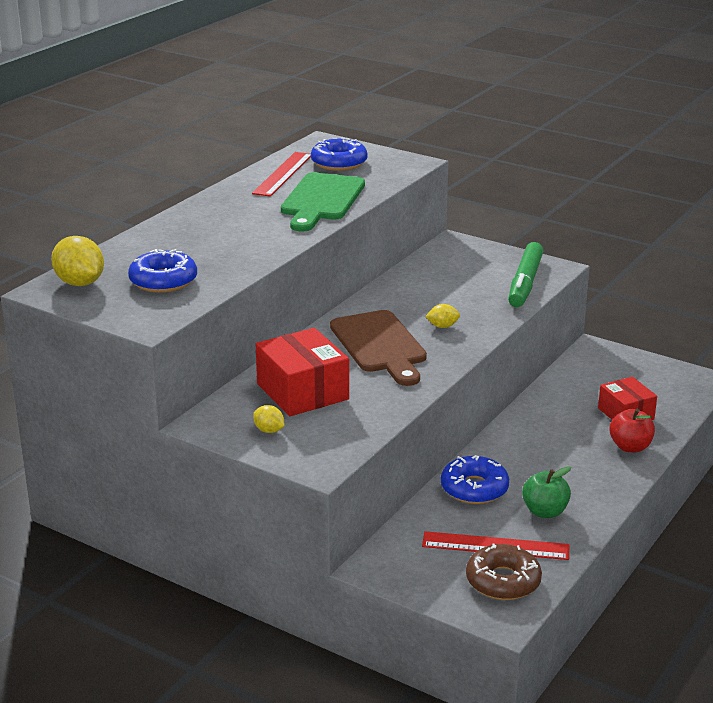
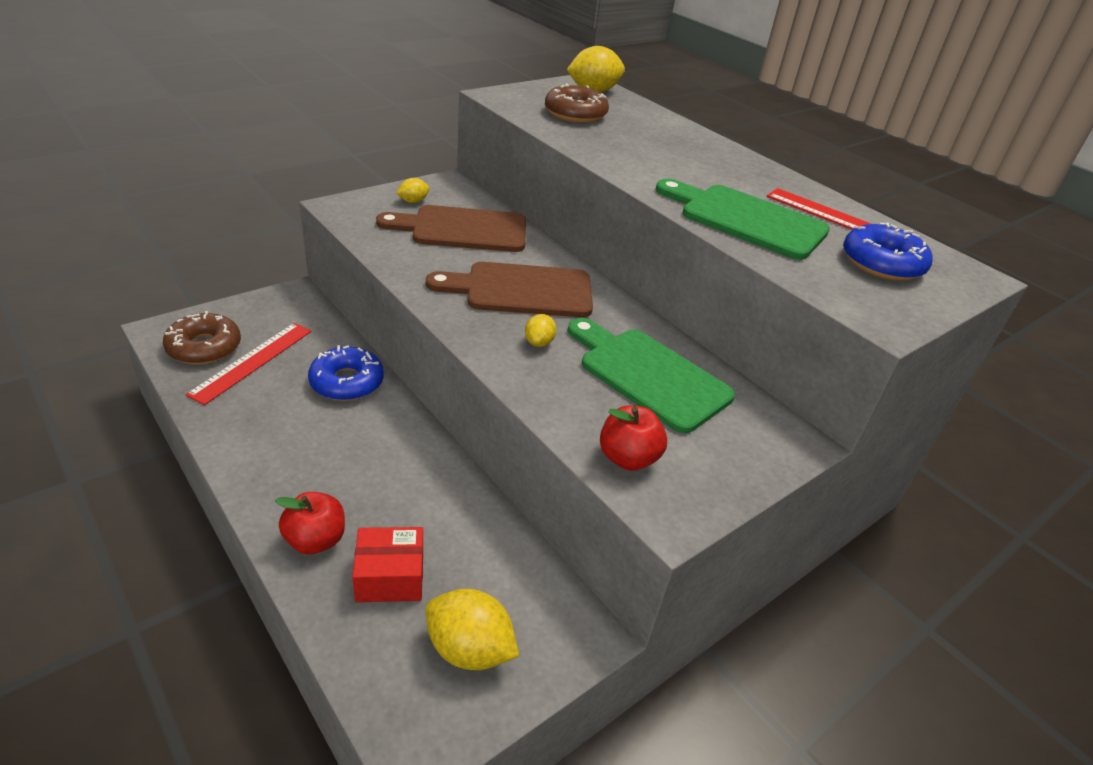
camera: 105 degrees right, 10 degrees up
blue donut [128,249,197,293] -> brown donut [545,84,609,123]
red box [256,328,349,416] -> brown cutting board [376,205,526,252]
green marker [508,242,543,307] -> red apple [600,406,667,471]
green apple [522,466,571,518] -> none
none -> yellow lemon [425,589,519,670]
none -> green cutting board [568,318,735,433]

